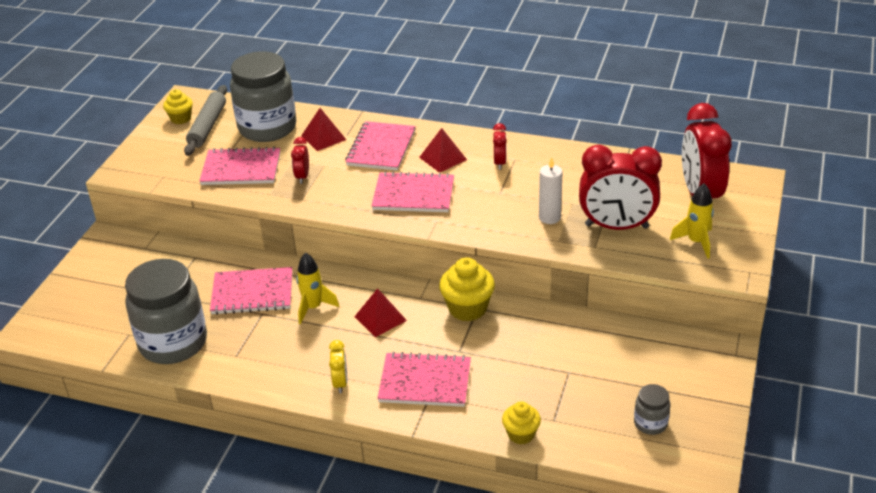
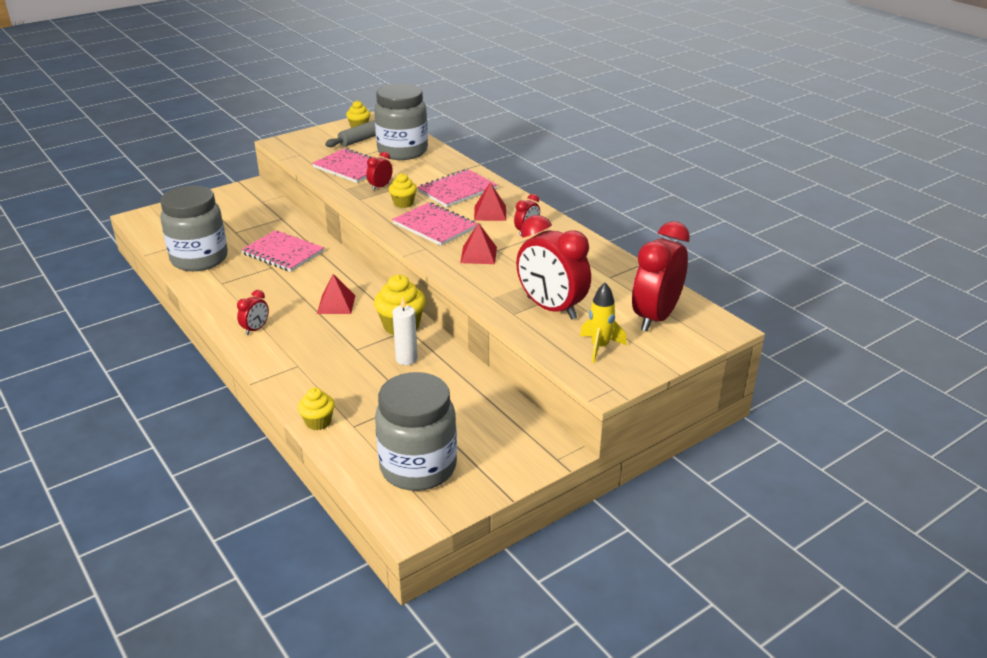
camera: 35 degrees right, 5 degrees down
yellow rocket [296,253,339,324] -> none
red pyramid [301,108,346,151] -> red pyramid moved to [460,222,497,264]
yellow clock [329,340,347,393] -> red clock [237,290,269,335]
pink notebook [377,352,471,407] -> none
white candle [539,157,563,224] -> white candle moved to [392,298,418,365]
grey jar [634,384,670,435] -> grey jar [375,372,457,491], size x2.26
none -> yellow cupcake [389,173,417,208]

